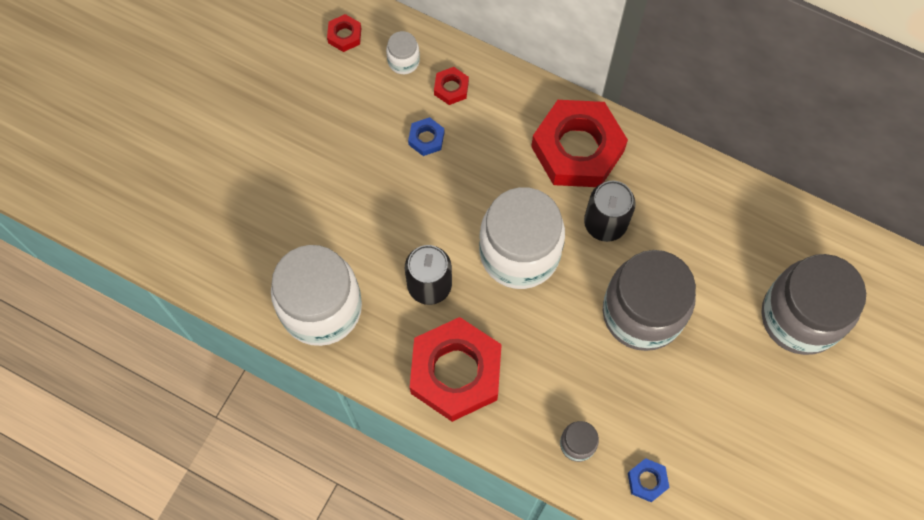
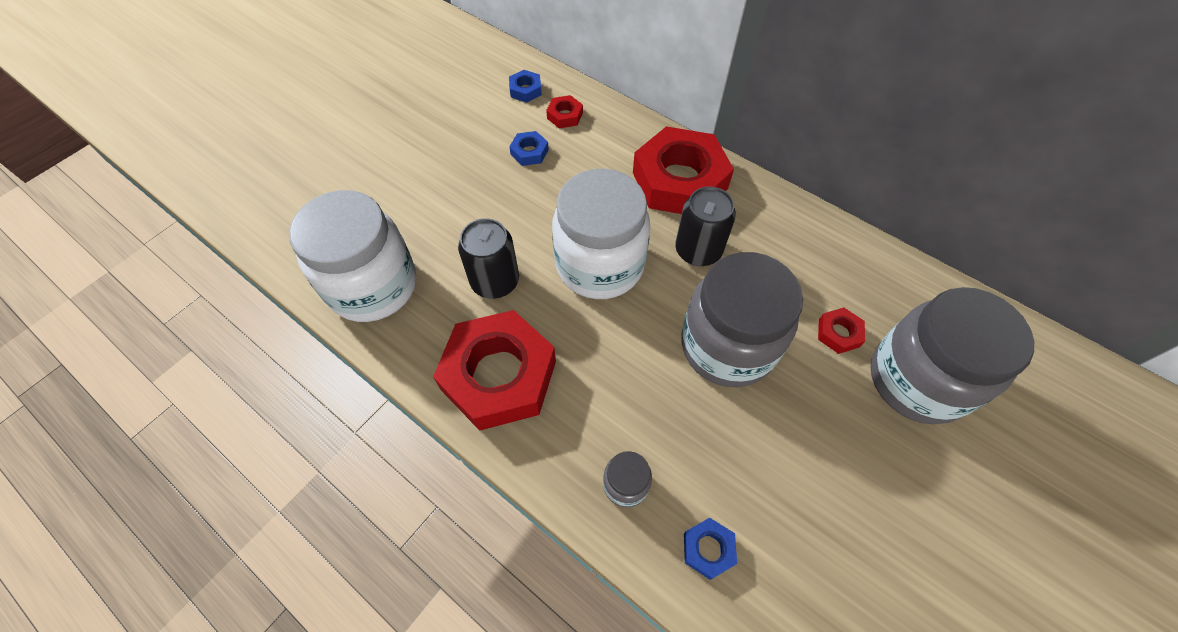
camera: 10 degrees right, 10 degrees down
red nut [327,14,361,52] -> red nut moved to [818,308,865,354]
white jar [386,31,420,74] -> blue nut [509,70,542,102]

